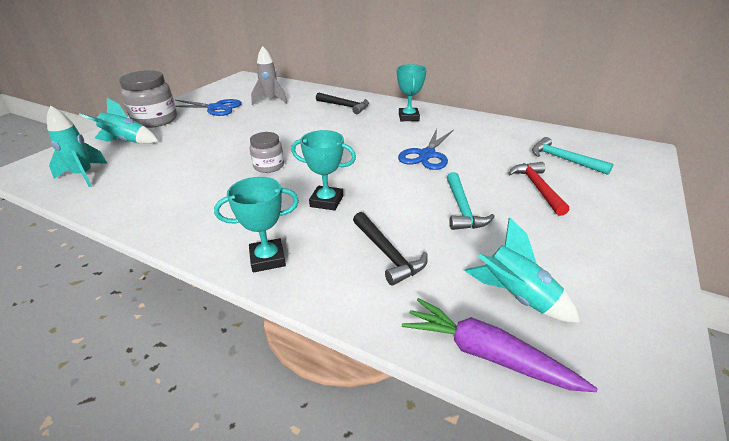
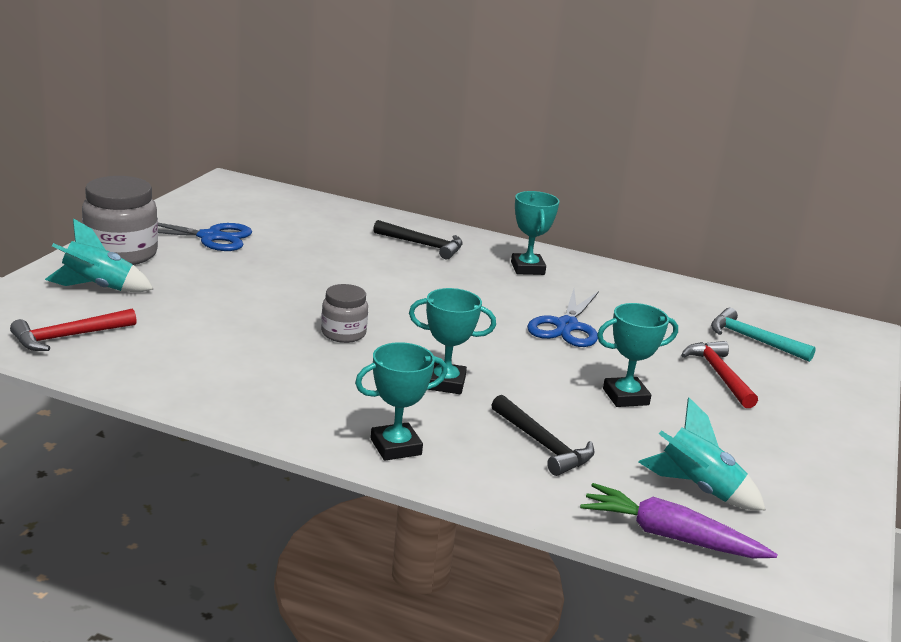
camera: 10 degrees left, 10 degrees down
turquoise rocket [47,105,108,187] -> red hammer [10,309,137,351]
grey rocket [251,46,287,105] -> none
turquoise hammer [447,172,495,230] -> turquoise trophy [597,303,678,407]

